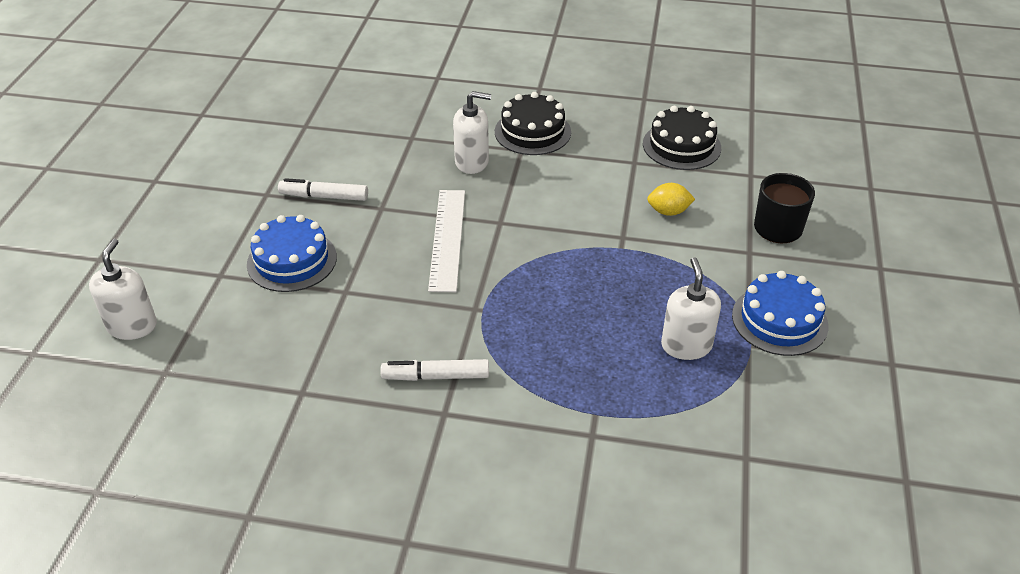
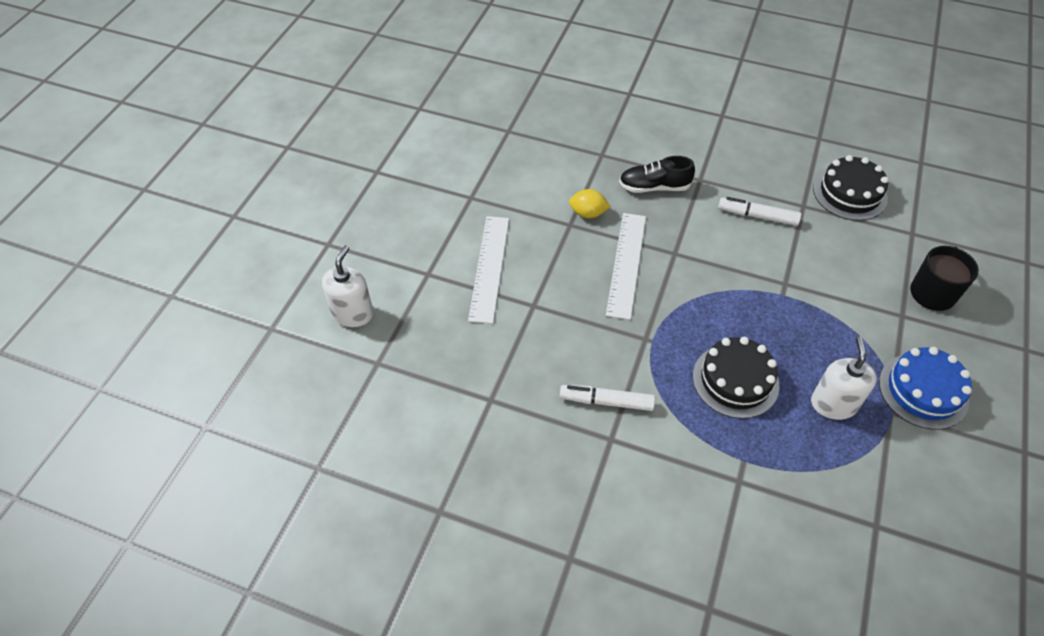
camera: 10 degrees right, 10 degrees up
blue cake [247,215,337,292] -> white ruler [468,216,509,324]
white marker [278,178,368,201] -> white marker moved to [718,197,801,226]
white soap dispenser [453,91,491,174] -> black shoe [619,156,695,193]
black cake [495,92,571,155] -> black cake moved to [693,337,780,419]
yellow lemon [647,183,695,216] -> yellow lemon moved to [569,189,611,218]

